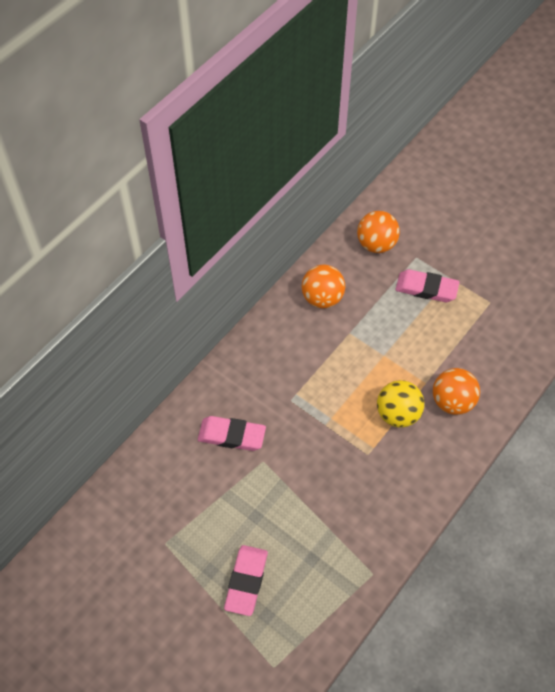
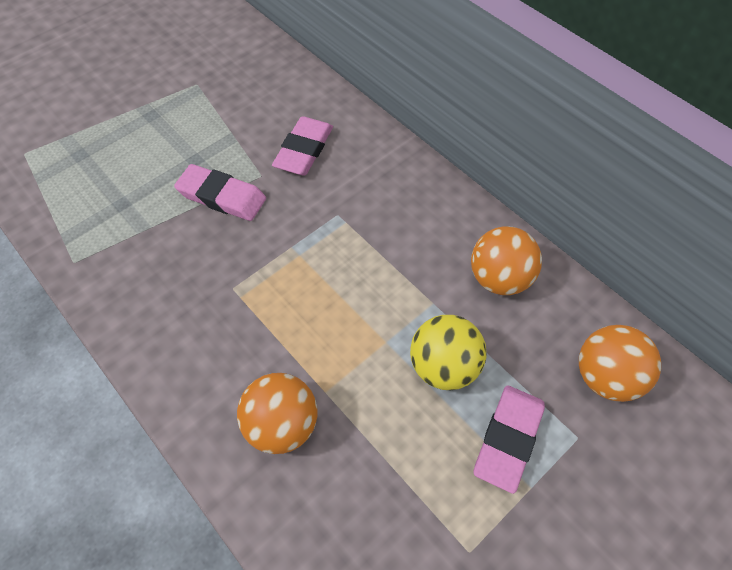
camera: 100 degrees right, 0 degrees up
pink eraser [224,545,268,616] -> pink eraser moved to [174,164,266,221]
yellow ball [377,380,424,428] -> yellow ball moved to [410,315,487,390]

